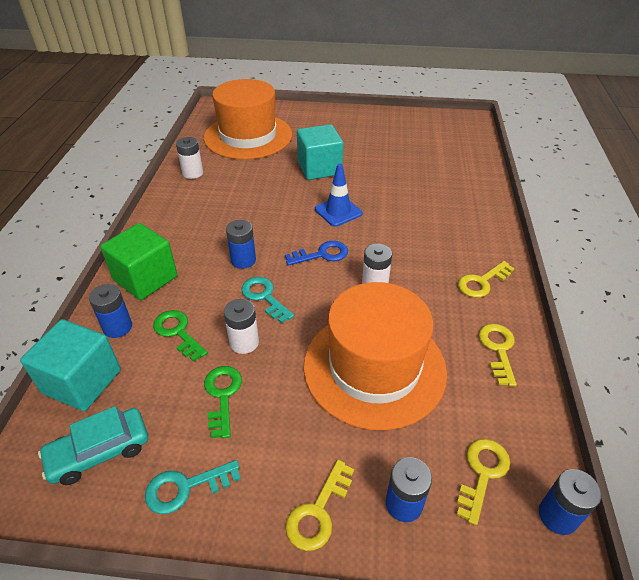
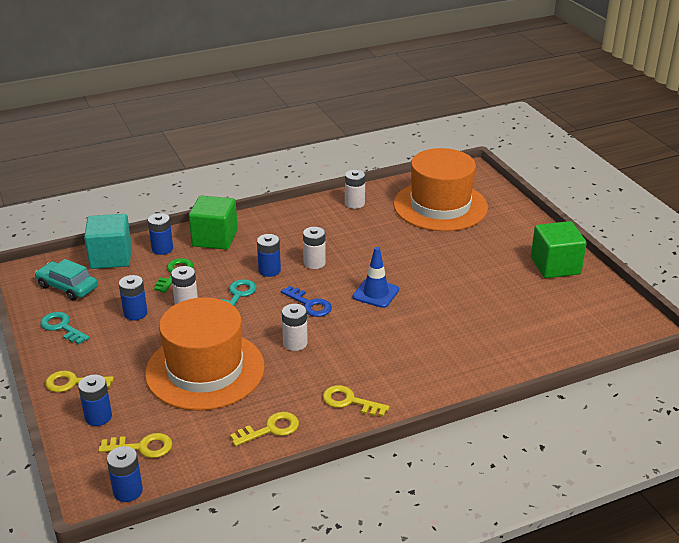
camera: 60 degrees right, 10 degrees down
green key [204,366,242,438] -> blue battery [119,275,147,321]
turquoise cube [297,124,343,180] -> none
none -> white battery [303,227,326,269]
none -> green cube [531,221,587,278]

